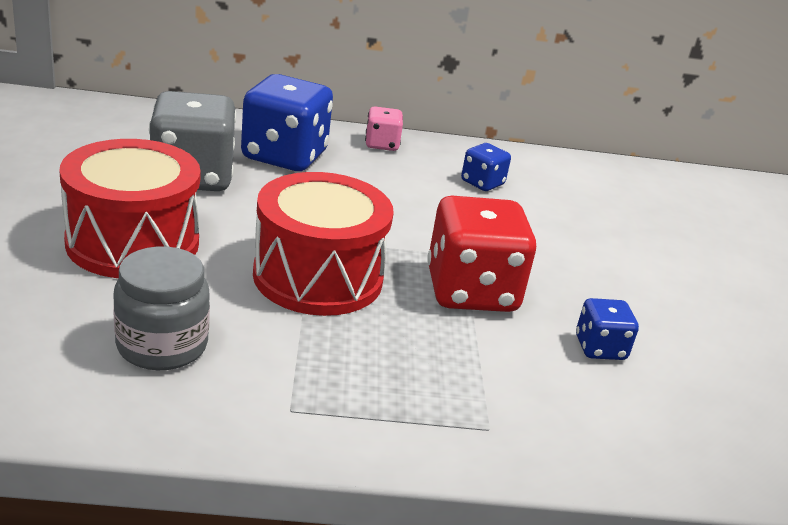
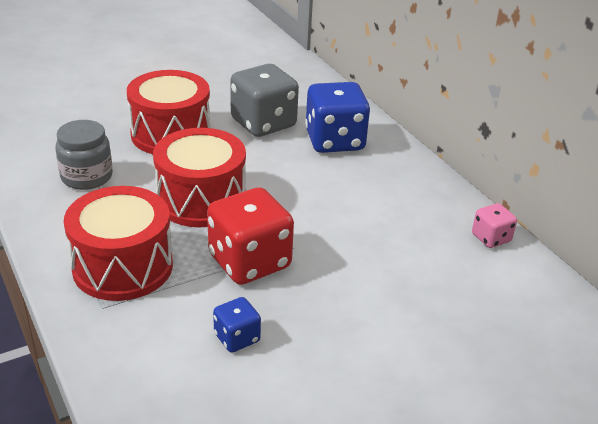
camera: 65 degrees right, 5 degrees up
pink dice [365,106,403,151] -> pink dice moved to [472,203,517,248]
blue dice [461,143,511,191] -> none
none -> red drum [64,186,173,301]

